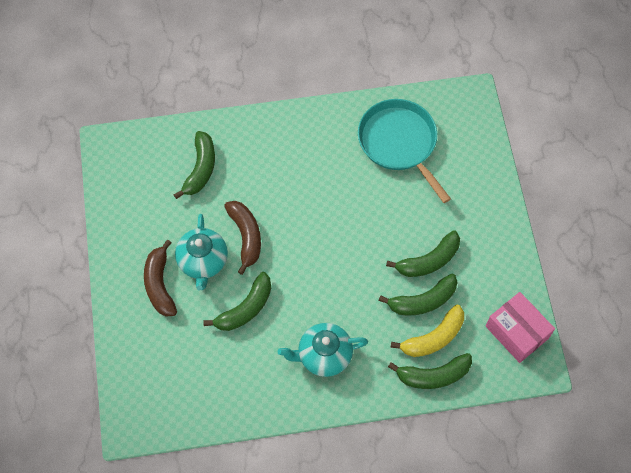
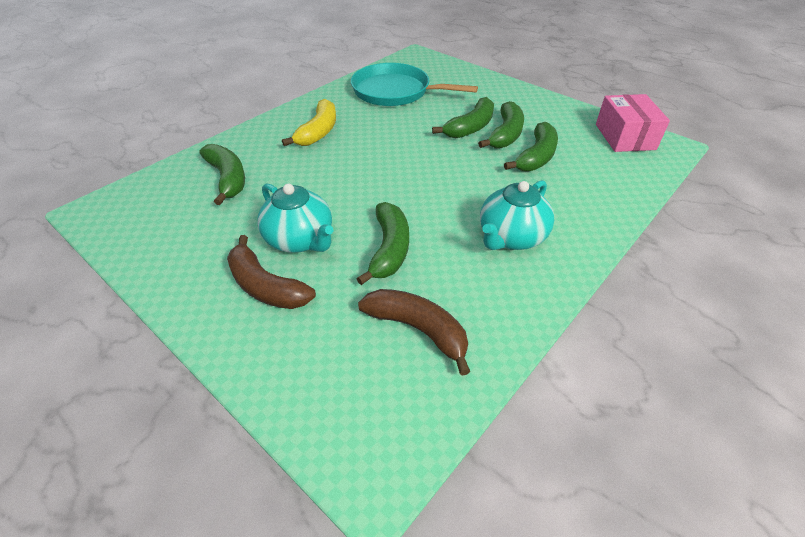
camera: 40 degrees left, 20 degrees down
brown banana [224,201,261,275] -> brown banana moved to [358,289,470,376]
green banana [388,353,472,389] -> green banana moved to [432,97,494,138]
yellow banana [391,305,464,357] -> yellow banana moved to [282,99,336,146]
pink box [486,292,555,363] -> pink box turned 75 degrees clockwise [596,94,670,152]

